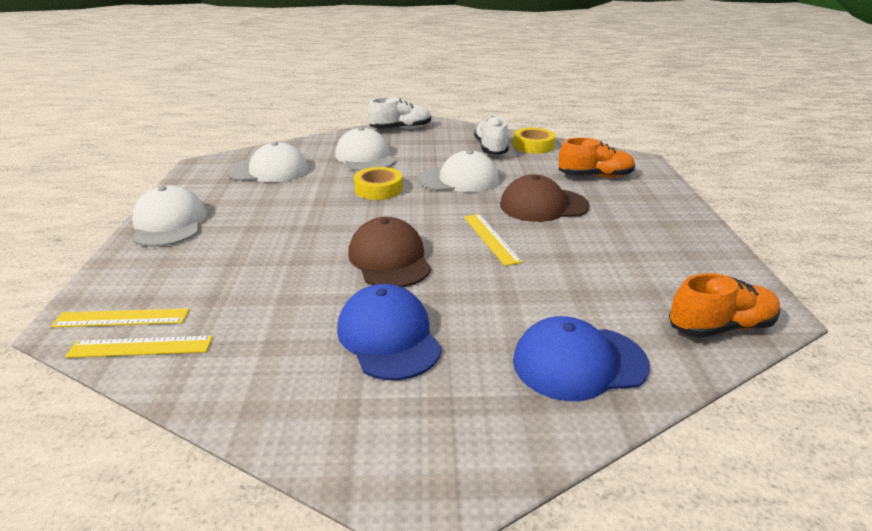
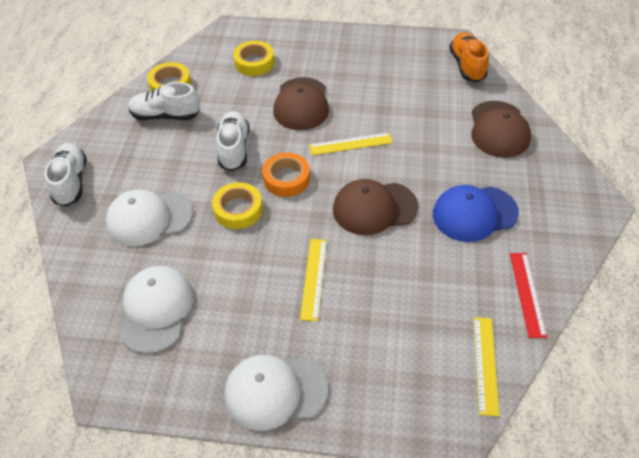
camera: 80 degrees left, 20 degrees up
yellow ruler [51,308,190,328] -> yellow ruler moved to [300,239,327,321]
white cap [418,150,499,192] -> white shoe [216,111,250,171]
blue cap [513,316,650,401] -> brown cap [471,101,531,158]
orange shoe [558,138,635,178] -> yellow tape [233,41,275,76]
none -> orange tape [262,152,310,197]
none -> red ruler [510,253,547,338]

